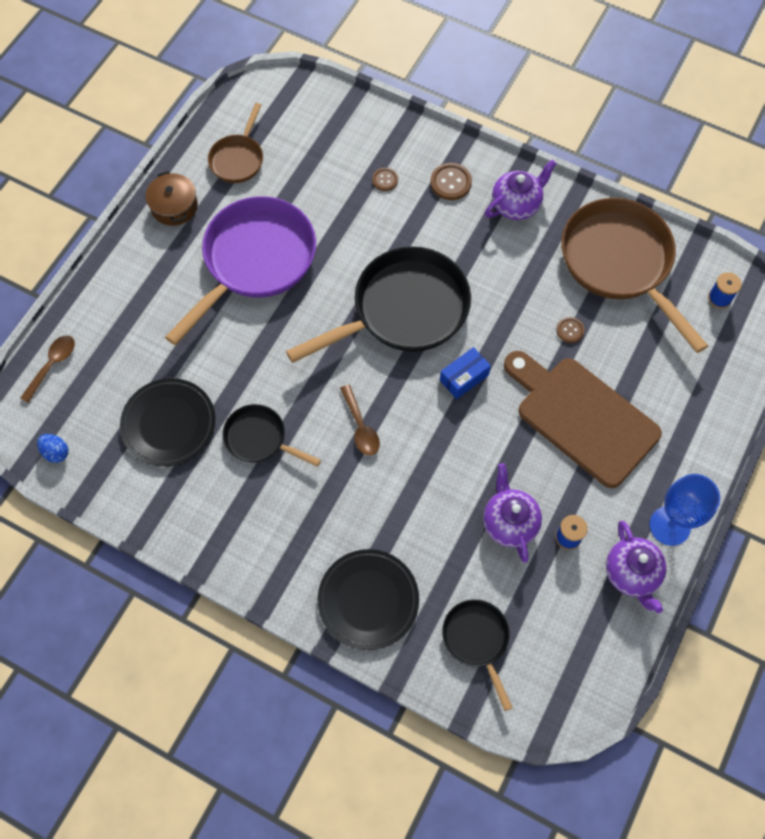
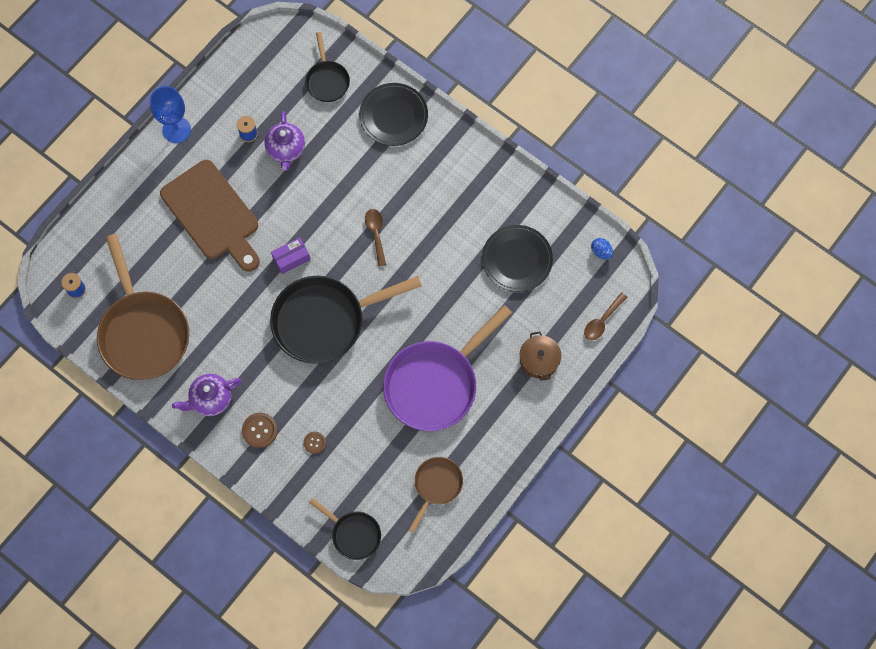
camera: 170 degrees left, 5 degrees up
brown pot [146,171,198,226] -> brown pot moved to [520,331,561,381]
black pan [223,404,321,467] -> black pan moved to [309,498,381,560]
blue box [440,347,491,399] -> purple box [271,237,310,274]
brown button [556,317,585,343] -> none
purple teapot [606,521,666,613] -> none

